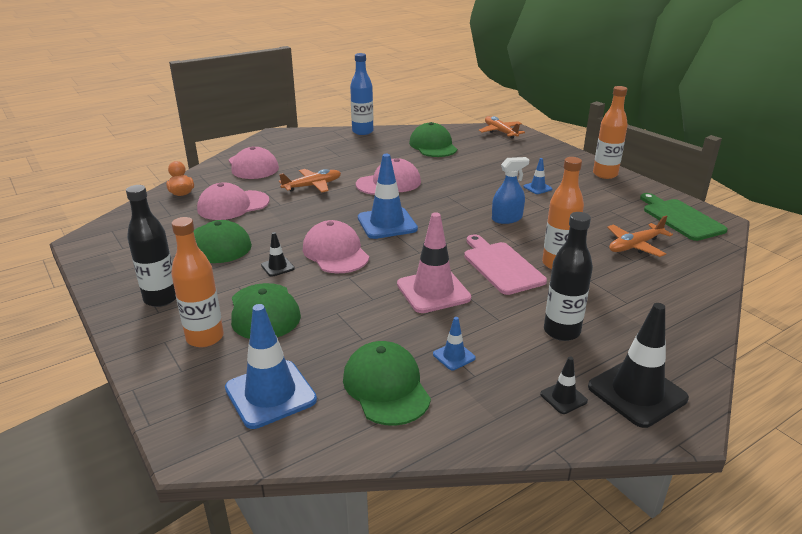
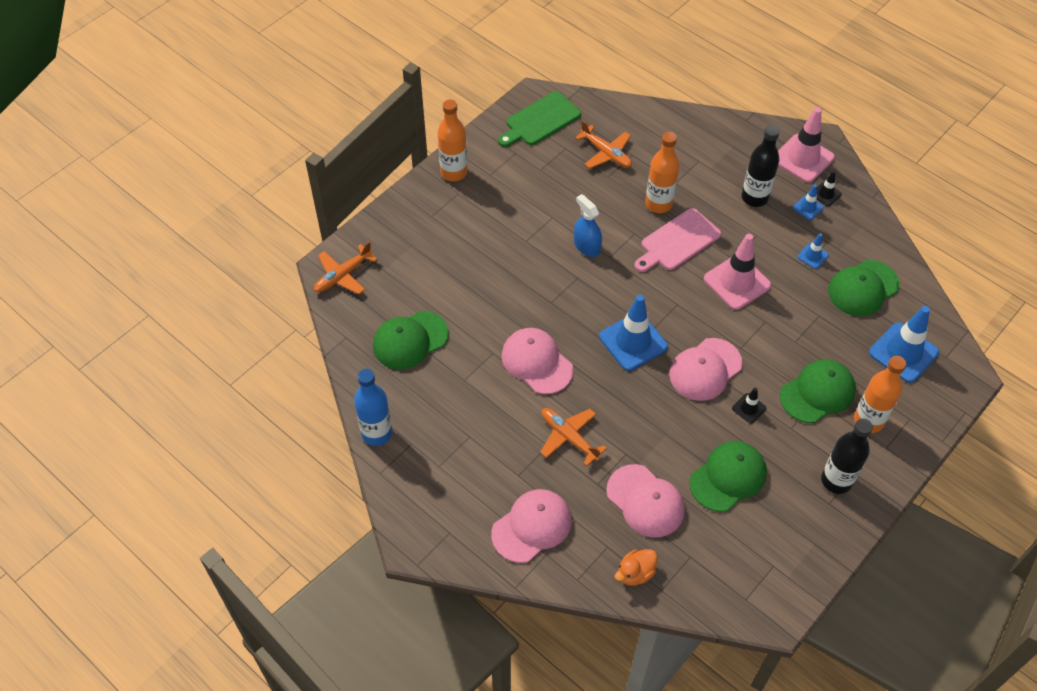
camera: 105 degrees left, 25 degrees up
blue traffic cone [523,158,552,194] -> blue traffic cone moved to [793,184,824,220]
black traffic cone [588,303,689,428] -> pink traffic cone [778,107,835,183]

